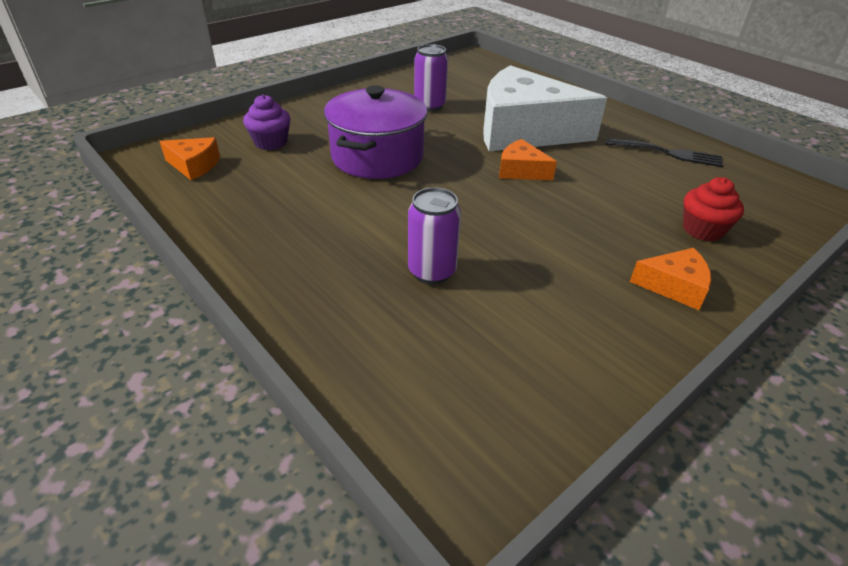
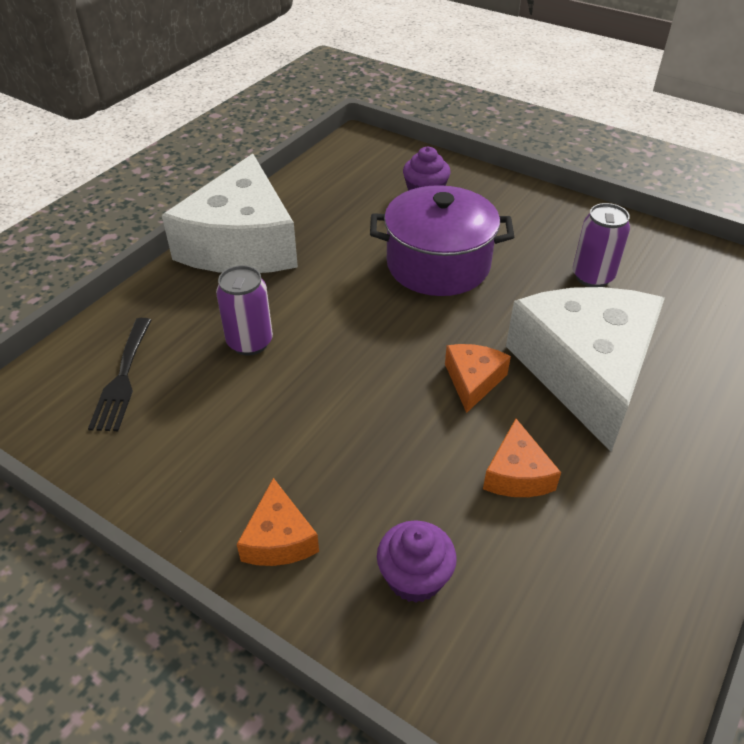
camera: 75 degrees right, 5 degrees up
orange cheese [160,137,220,180] -> orange cheese moved to [483,419,561,497]
black fork [606,138,723,167] -> black fork moved to [88,318,152,431]
red cupcake [683,177,744,242] -> purple cupcake [377,520,457,603]
none -> white cheese [162,154,298,273]

